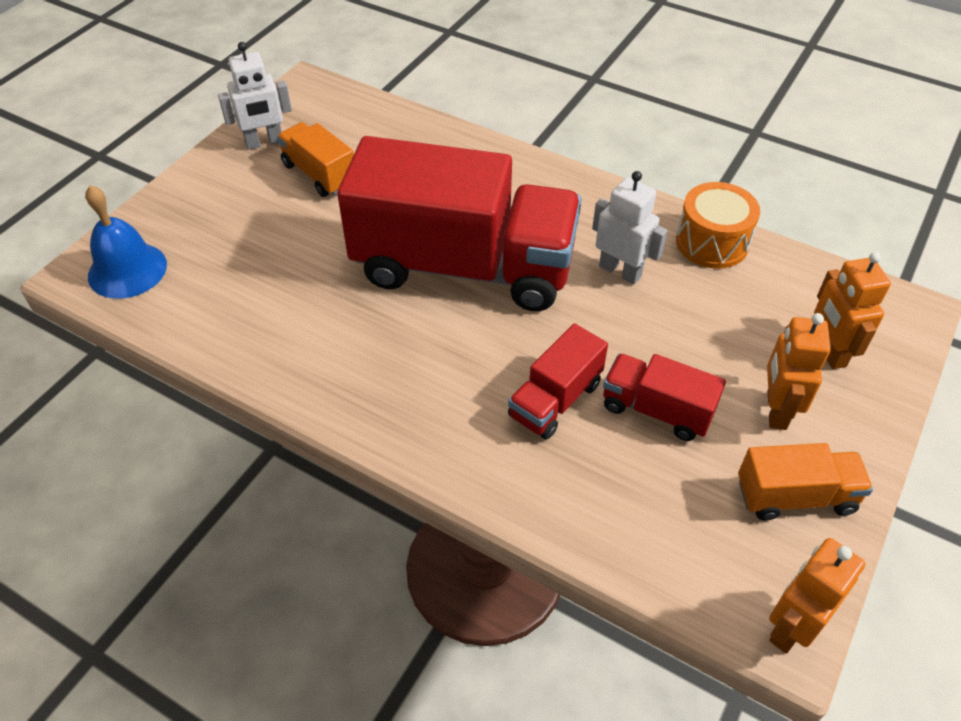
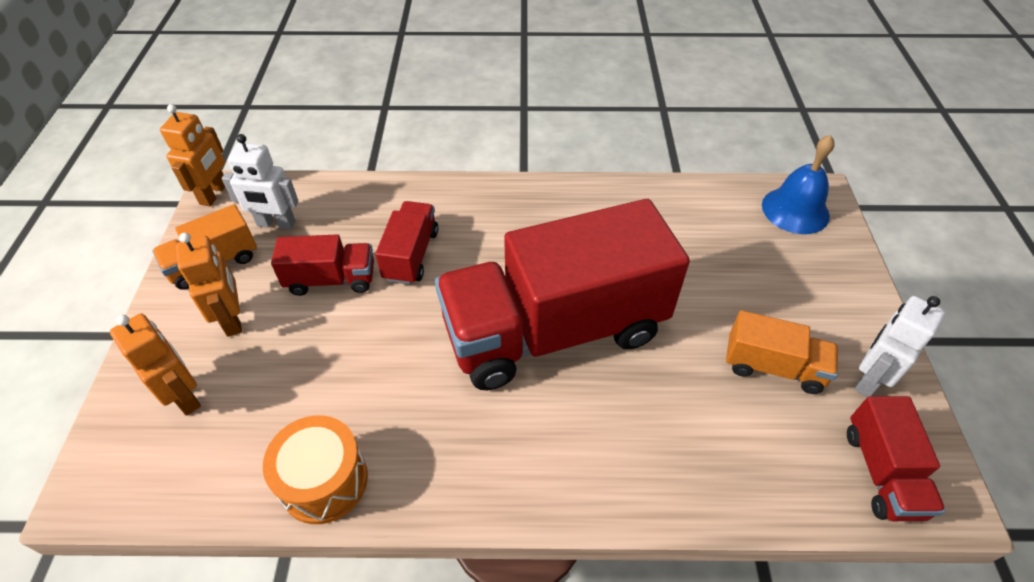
camera: 150 degrees right, 0 degrees up
white robot [592,171,667,285] -> white robot moved to [222,134,299,230]
none -> red truck [847,396,945,521]

